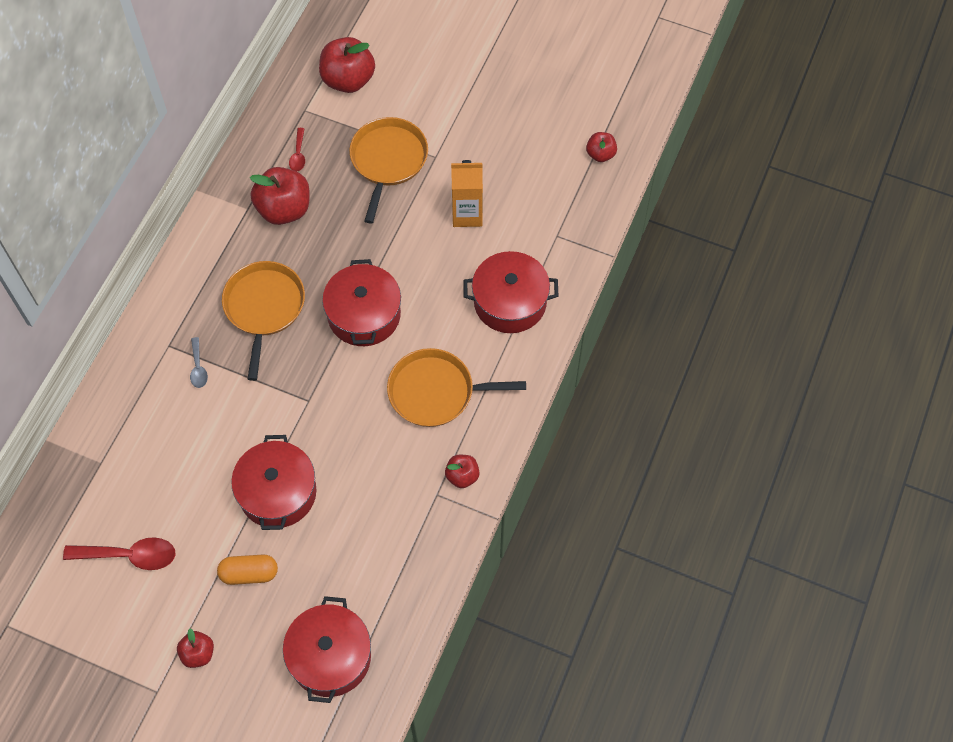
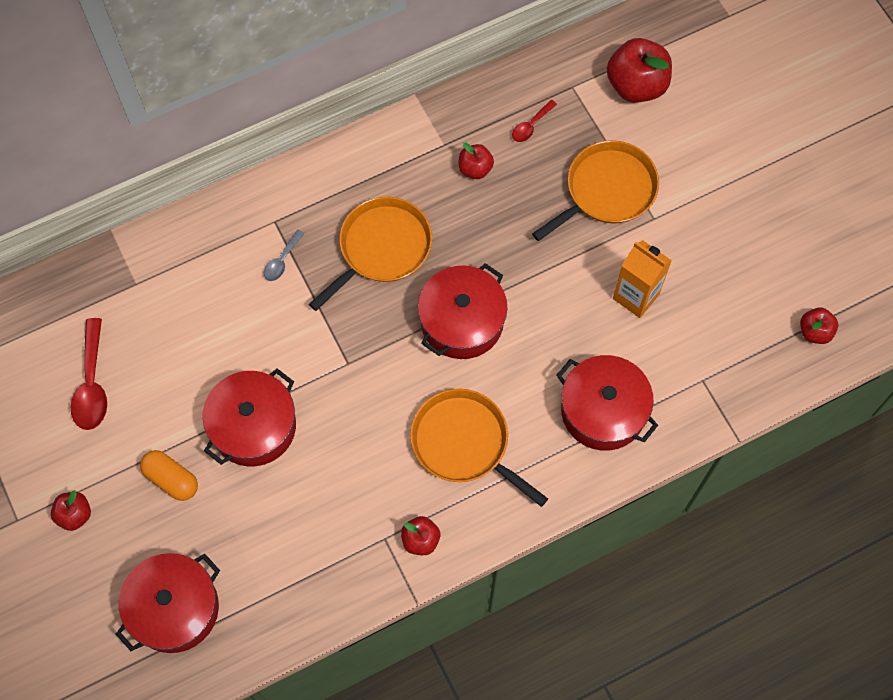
camera: 40 degrees right, 5 degrees up
red spoon [63,538,176,570] -> red spoon turned 45 degrees clockwise [70,318,107,430]
red apple [250,167,310,225] -> red apple [459,142,494,179], size x0.54

